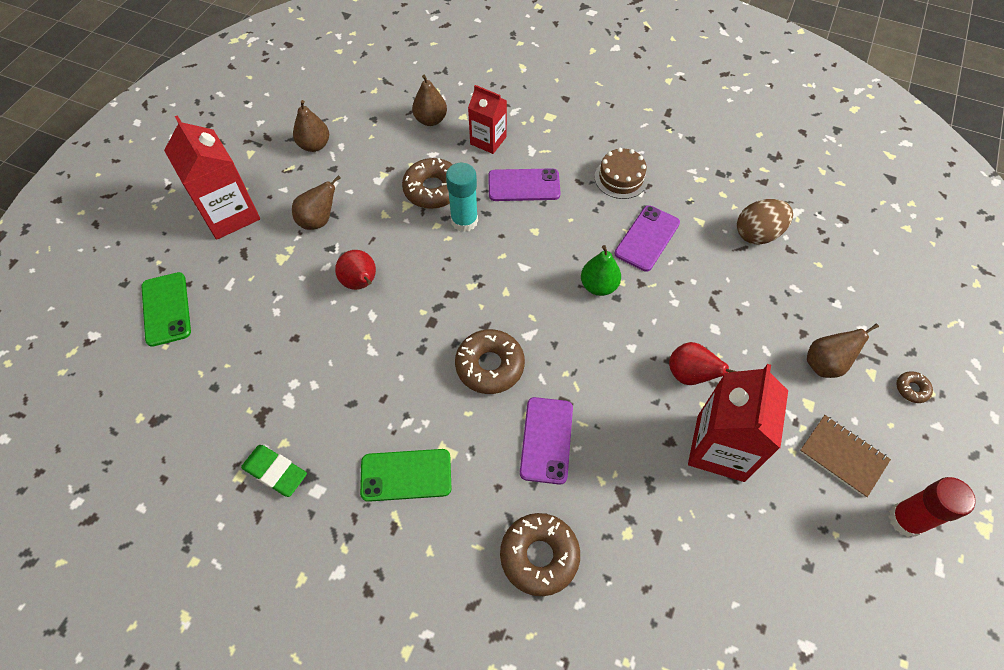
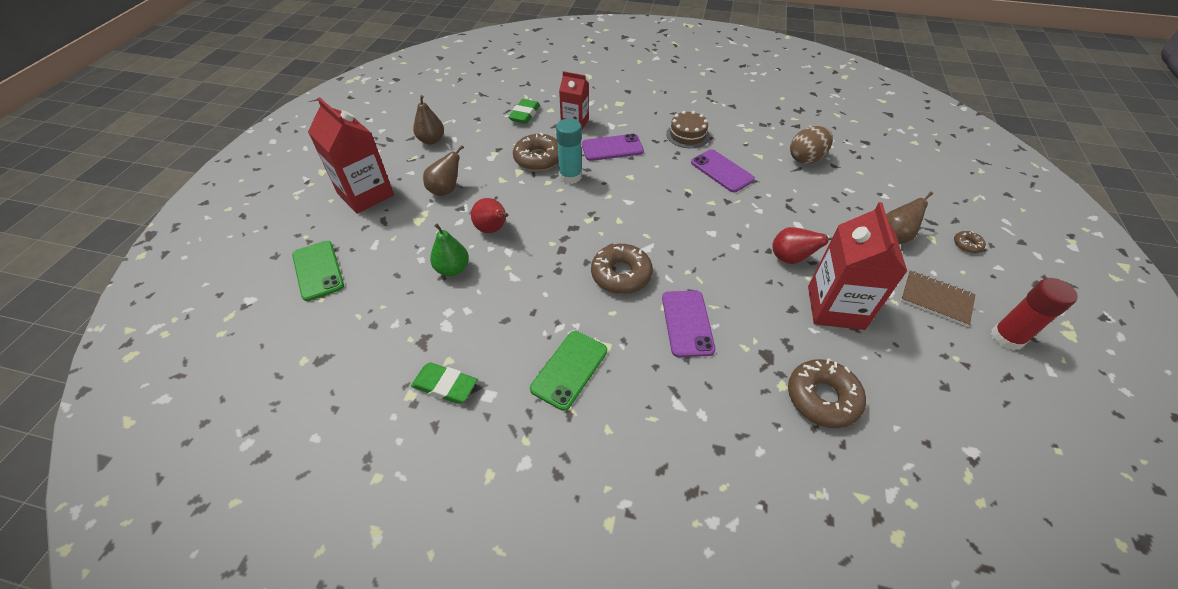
camera: 10 degrees left, 10 degrees down
green phone [360,449,451,502] -> green phone turned 45 degrees counterclockwise [530,331,607,411]
brown pear [412,75,447,126] -> green eraser [508,99,540,124]
brown donut [500,513,580,596] -> brown donut moved to [788,359,866,428]
green pear [581,245,621,296] -> green pear moved to [430,223,469,276]
purple phone [614,205,680,272] -> purple phone turned 60 degrees counterclockwise [691,149,755,192]

